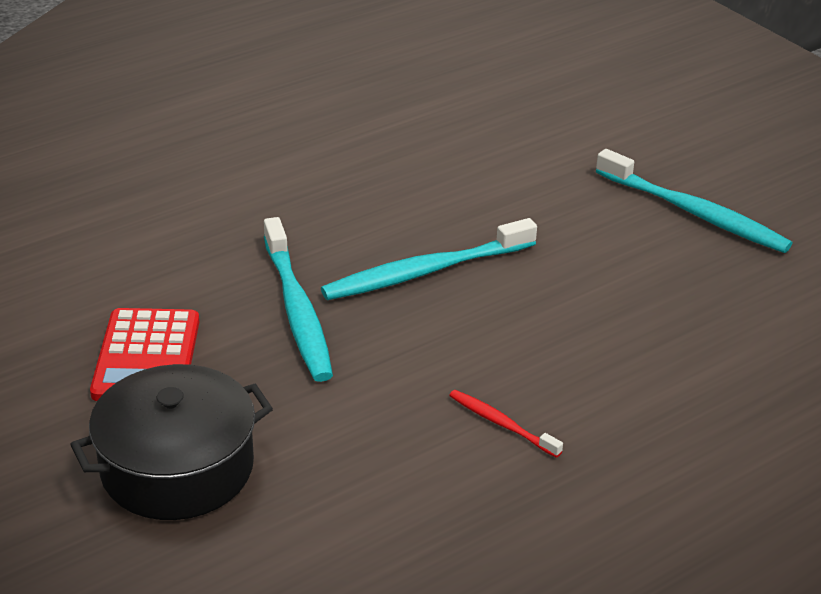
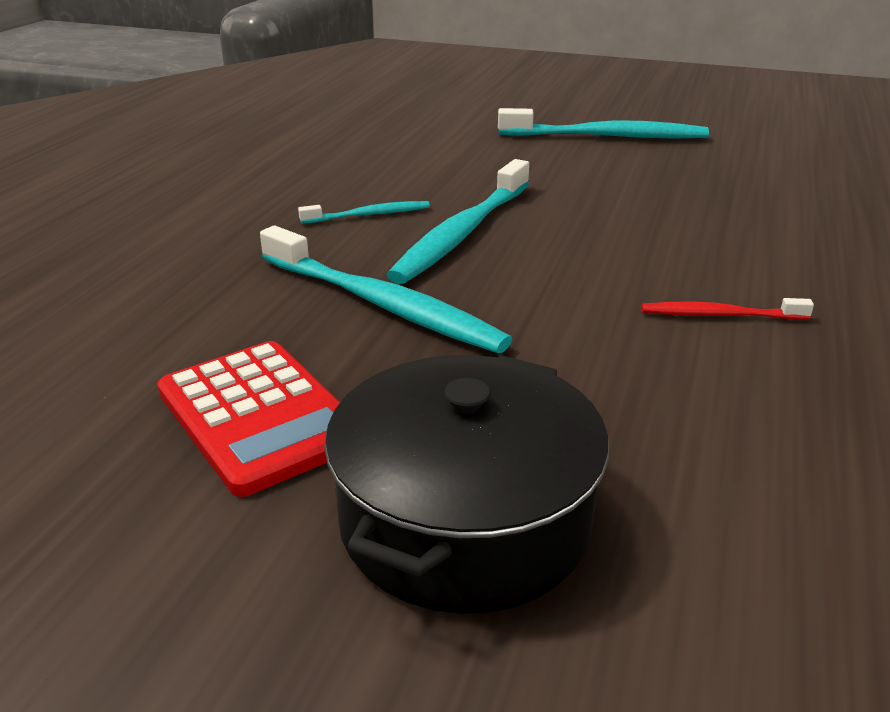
camera: 35 degrees left, 5 degrees down
none -> turquoise toothbrush [298,201,430,224]

